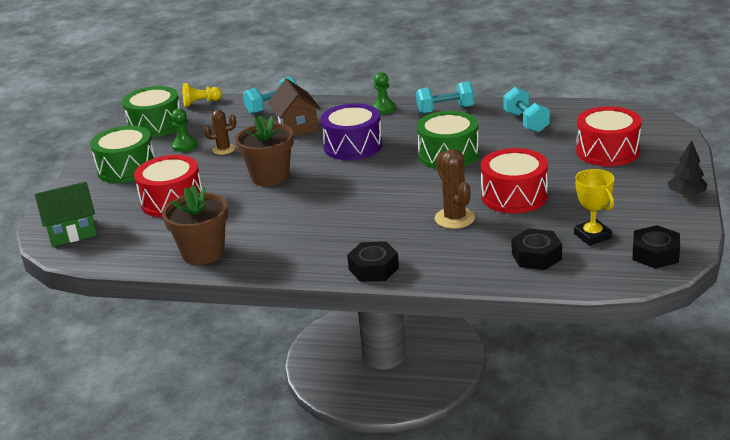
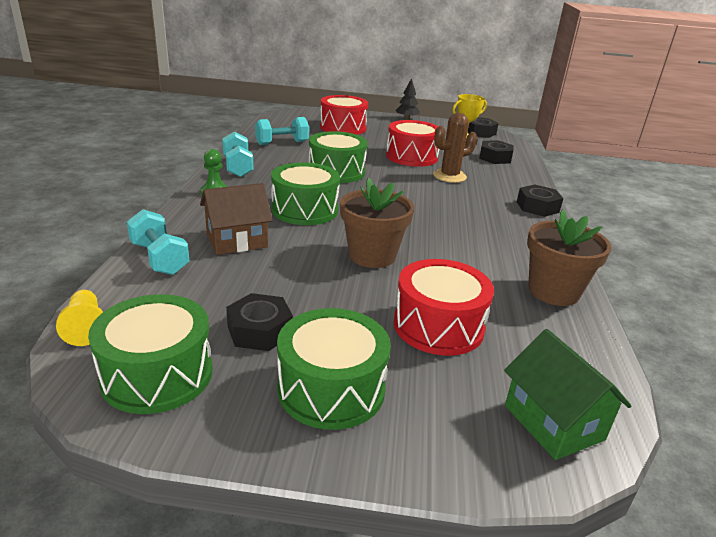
camera: 100 degrees left, 0 degrees up
green pawn [171,108,197,152] -> black nut [226,293,293,351]
brown cactus [203,110,236,155] -> none
purple drum [321,103,382,160] -> green drum [271,162,340,225]

